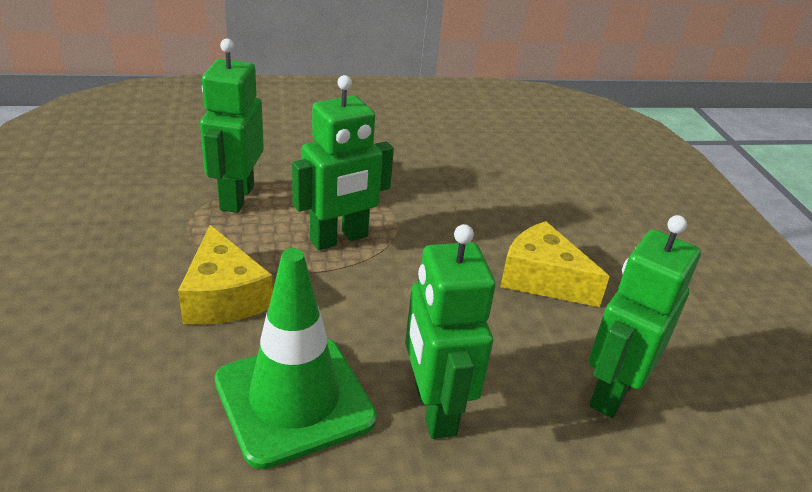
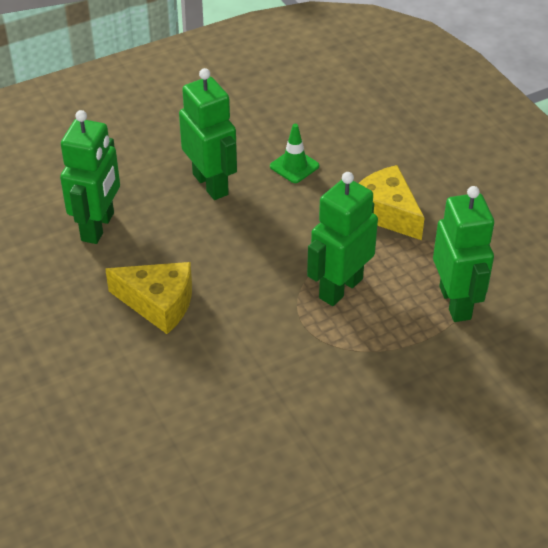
camera: 165 degrees right, 10 degrees up
green traffic cone [215,248,377,469] -> green traffic cone [270,124,319,183], size x0.47

